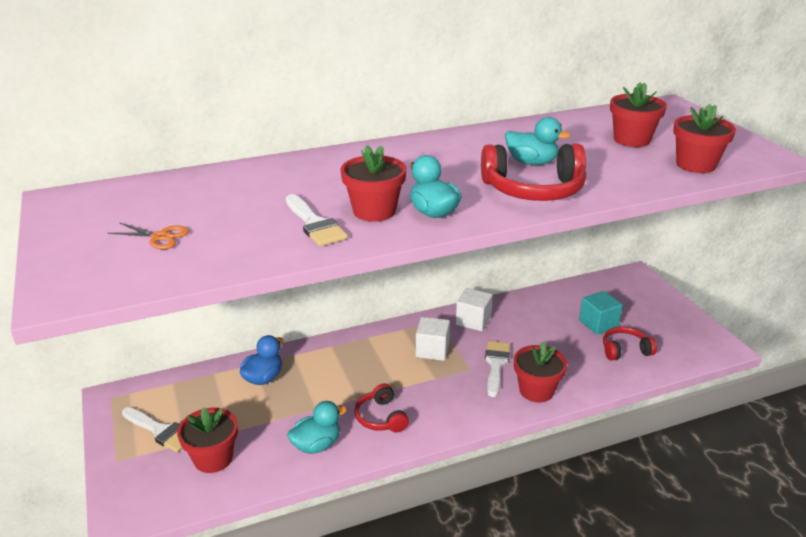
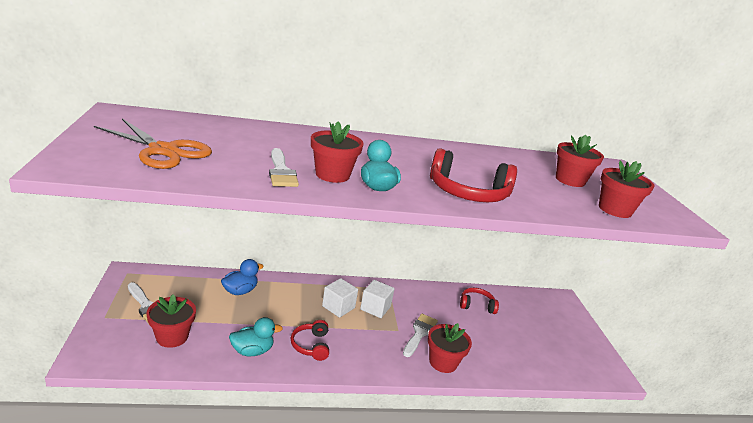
camera: 10 degrees right, 5 degrees down
orange scissors [108,223,189,249] -> orange scissors [94,119,212,169], size x2.09
white cube [456,288,493,331] -> white cube moved to [322,278,358,318]
turquoise duck [505,117,571,165] -> none
turquoise cube [579,291,623,335] -> none
red headphones [603,327,657,360] -> red headphones moved to [460,288,499,314]

